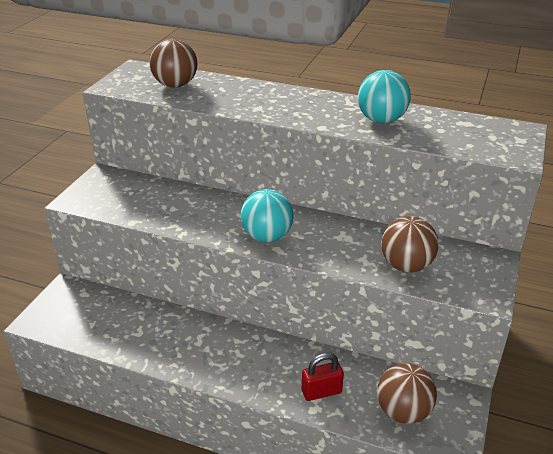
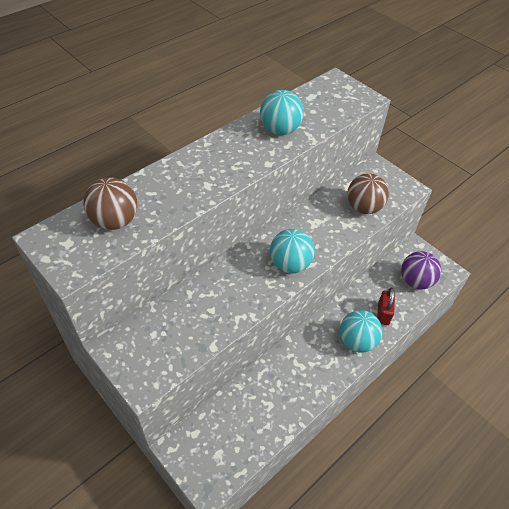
camera: 65 degrees left, 15 degrees up
brown ball [377,363,437,424] -> purple ball [401,251,441,290]
none -> turquoise ball [340,310,382,352]

